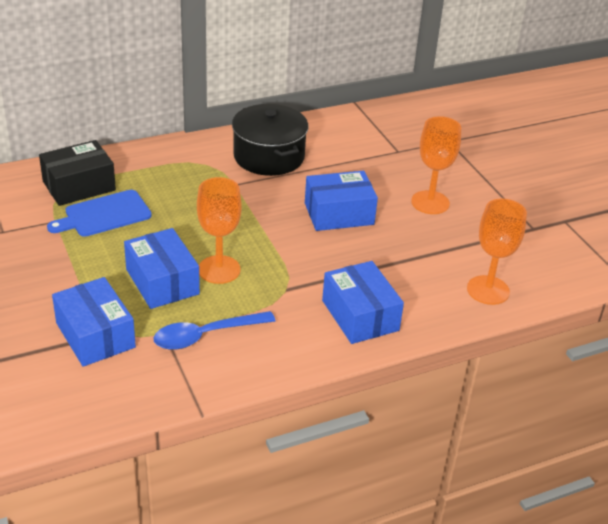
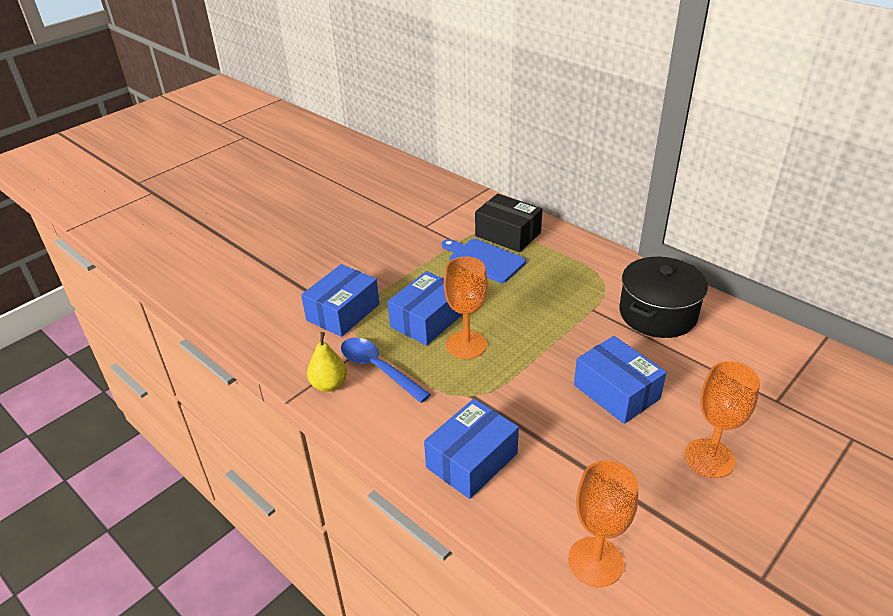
camera: 70 degrees right, 0 degrees up
none -> yellow pear [307,332,347,392]

